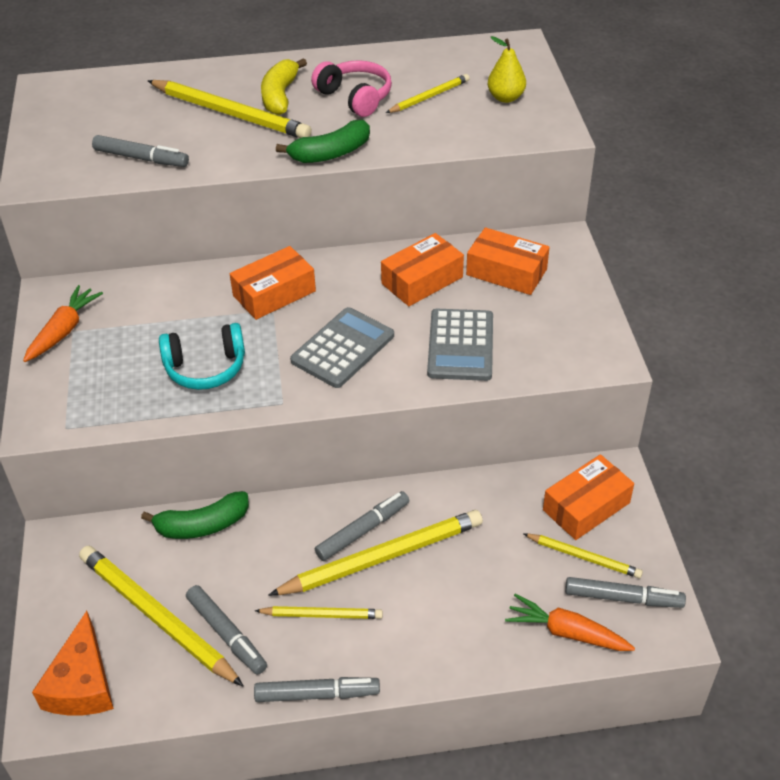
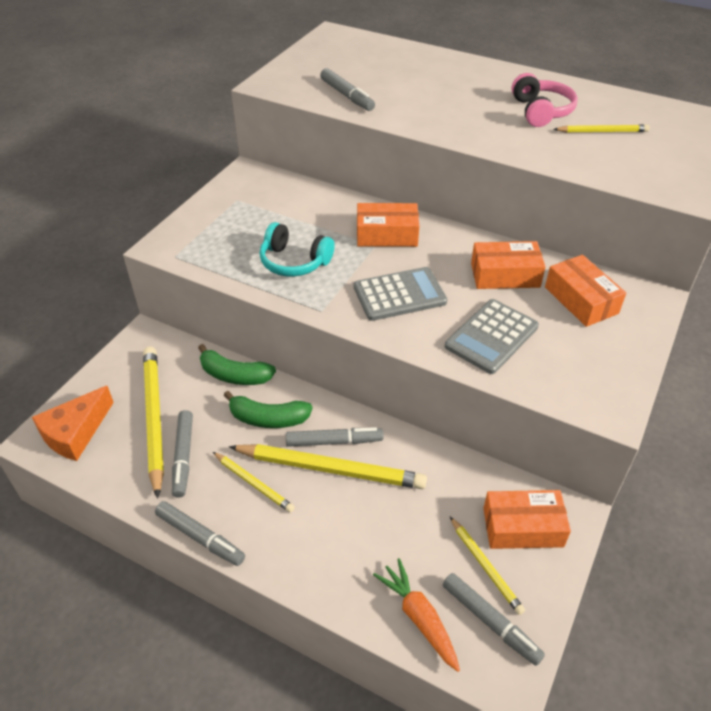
camera: 35 degrees right, 0 degrees up
orange carrot [23,285,103,362] -> none
yellow pencil [147,80,312,138] -> none
yellow banana [261,58,307,115] -> none
green banana [276,120,370,163] -> green banana moved to [223,391,313,428]
yellow pear [488,36,526,103] -> none

